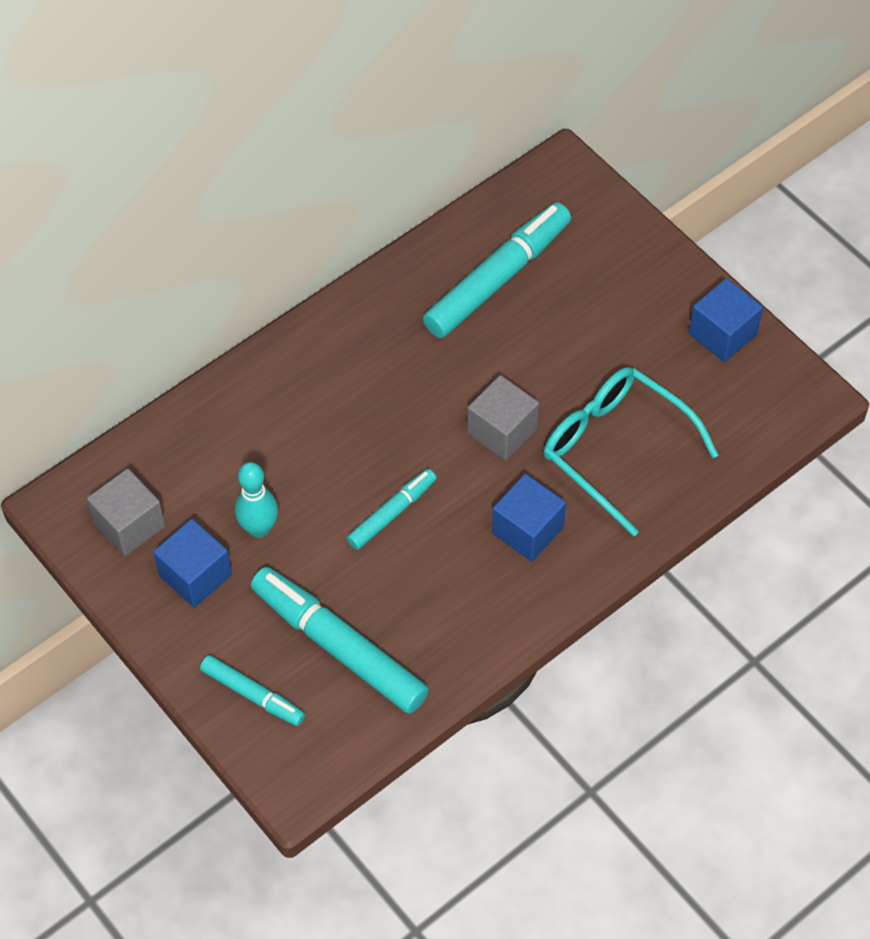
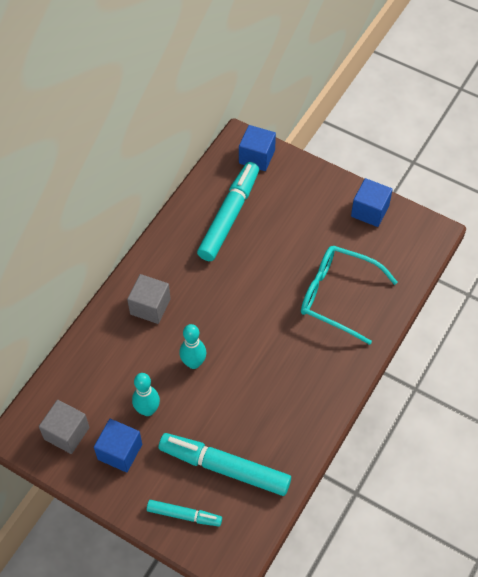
camera: 20 degrees left, 0 degrees up
turquoise marker [347,469,437,550] -> none
grey cube [467,375,539,461] -> grey cube moved to [127,274,171,324]
blue cube [492,474,566,561] -> blue cube moved to [239,125,276,171]
none -> turquoise bowling pin [180,324,206,369]

